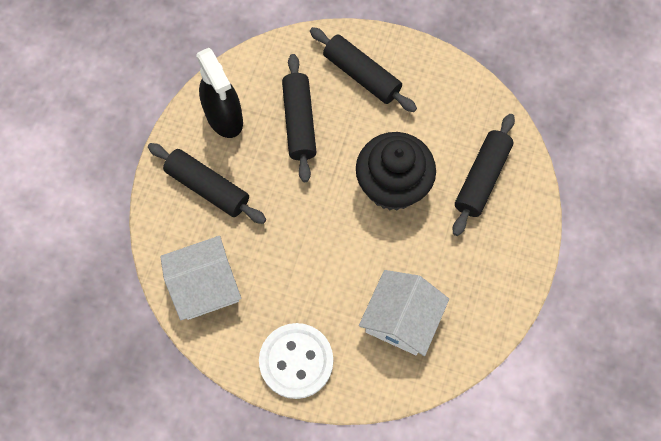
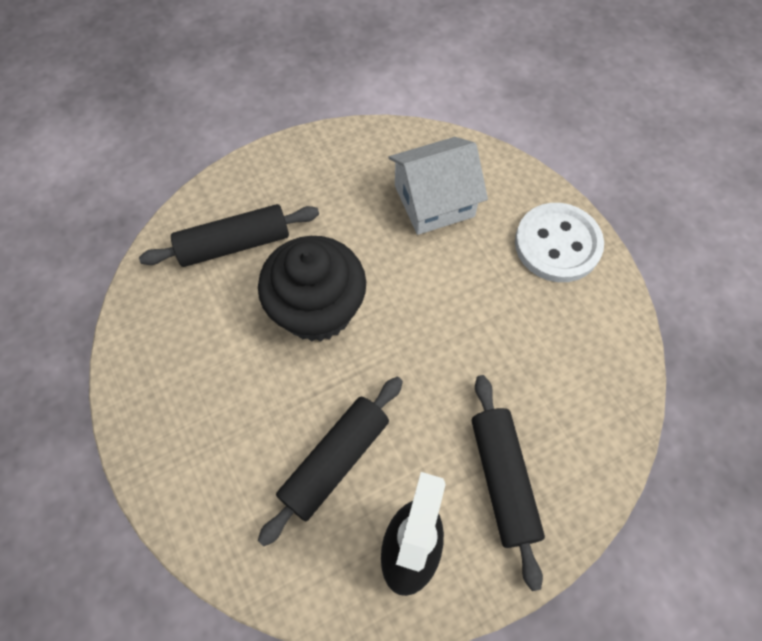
camera: 135 degrees left, 5 degrees down
white house [160,236,241,320] -> none
black rolling pin [310,27,417,112] -> none

